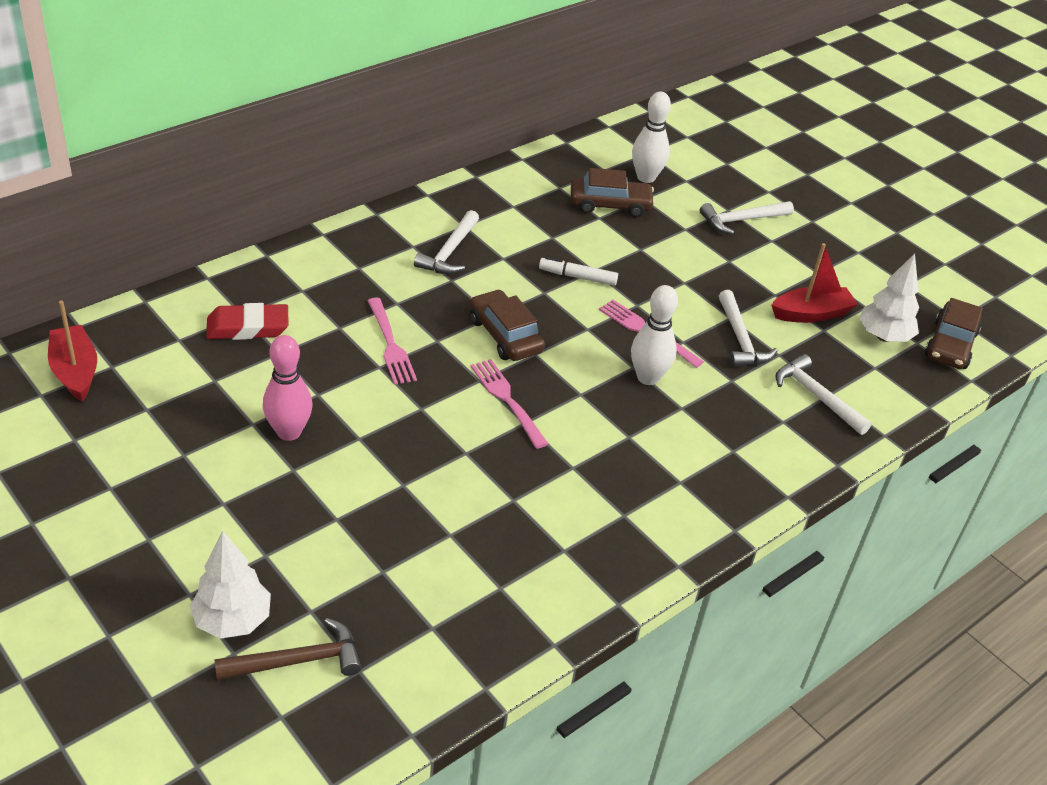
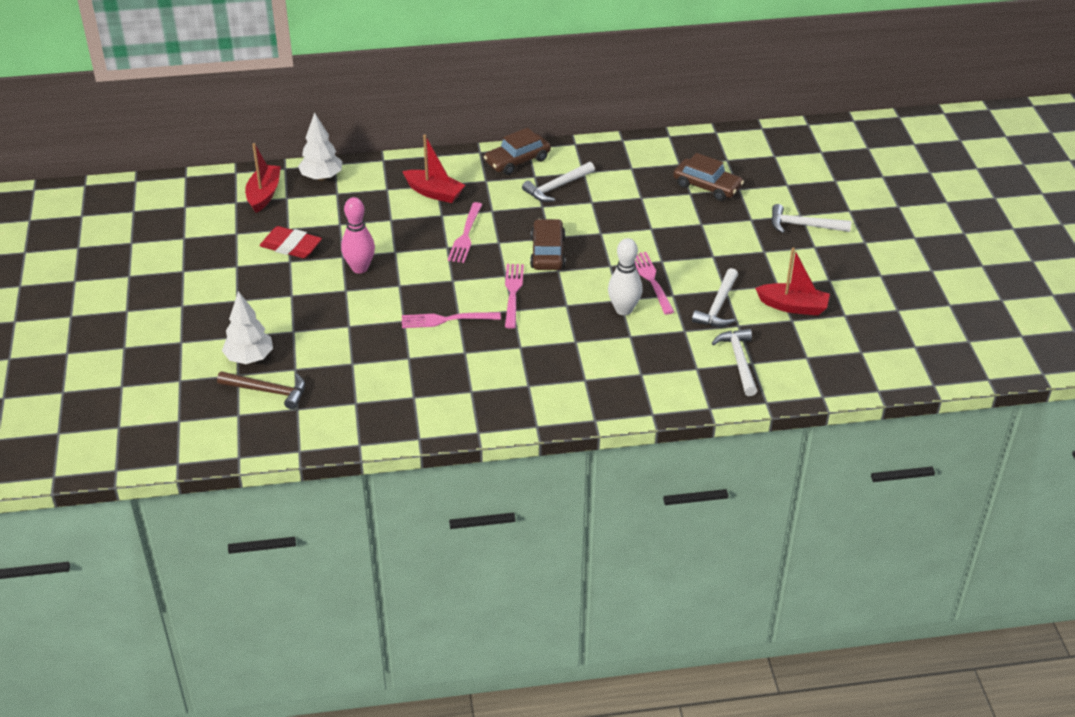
camera: 35 degrees right, 0 degrees up
red eraser [206,303,289,340] -> red eraser moved to [260,226,322,258]
white marker [539,257,618,286] -> none
white bowling pin [632,92,671,183] -> none
white tree [859,253,919,342] -> white tree moved to [298,112,342,181]
brown car [925,298,983,369] -> brown car moved to [484,128,551,175]
none -> red boat [402,135,465,203]
none -> pink fork [402,312,501,328]

